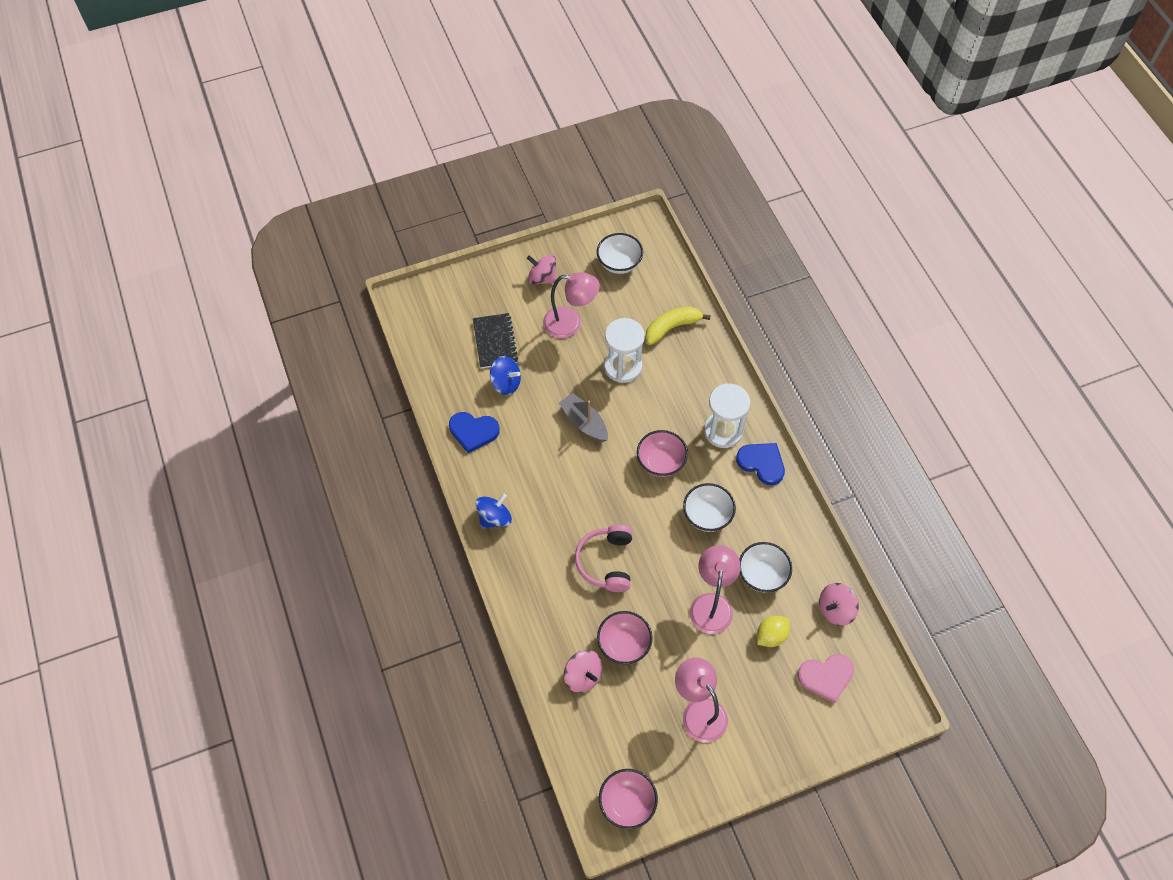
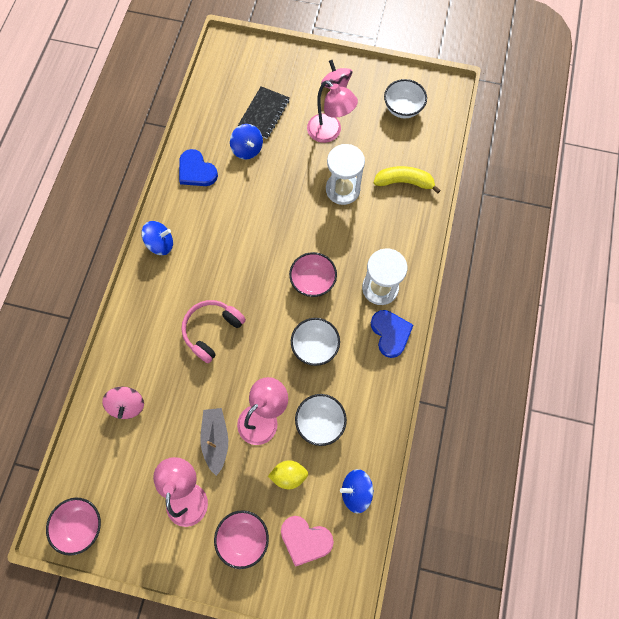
camera: 35 degrees right, 10 degrees up
grey boat [559,393,608,442] -> grey boat moved to [200,408,228,476]
pink bowl [597,611,653,664] -> pink bowl moved to [214,510,269,569]
pink spinning top [819,583,859,626] -> blue spinning top [340,469,374,513]

